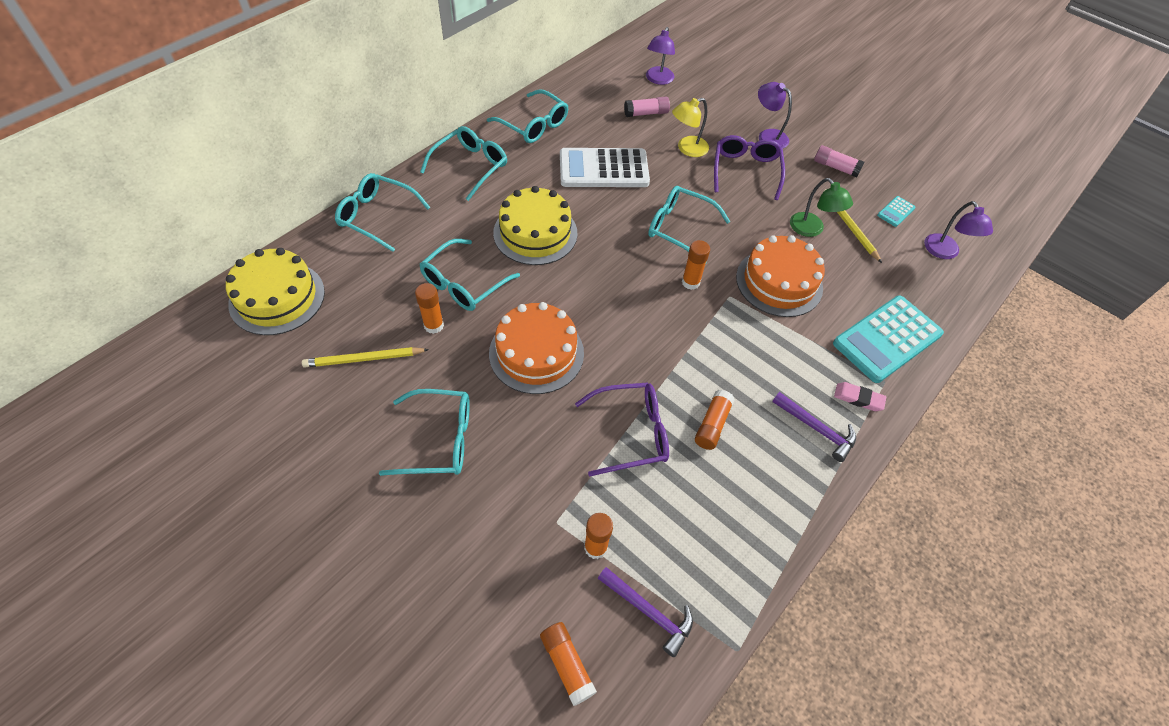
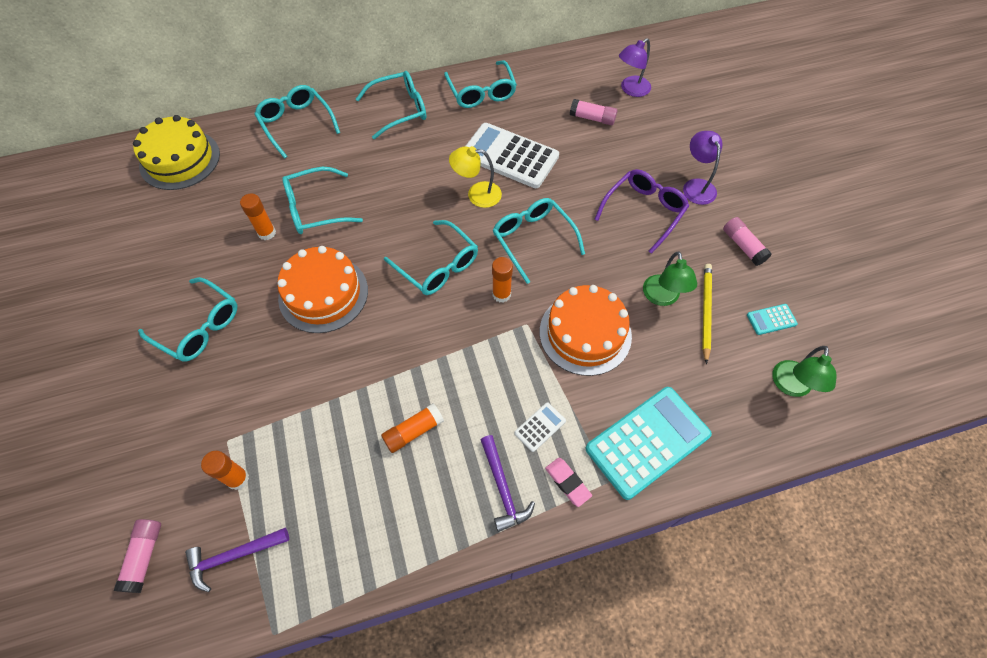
camera: 35 degrees right, 5 degrees up
yellow pencil [302,347,429,368] -> none
yellow cake [493,186,578,265] -> none
orange glue stick [540,622,597,706] -> pink glue stick [114,519,161,593]
purple glasses [575,382,669,476] -> none
purple hammer [598,567,693,657] -> purple hammer turned 90 degrees clockwise [185,528,289,592]
yellow lamp [672,98,709,157] -> yellow lamp moved to [449,146,502,208]
turquoise calculator [833,295,944,383] -> turquoise calculator turned 150 degrees clockwise [586,387,712,500]
purple lamp [924,201,993,259] -> green lamp [772,346,836,397]
none -> turquoise glasses [384,220,478,295]
none -> white calculator [514,402,566,452]

